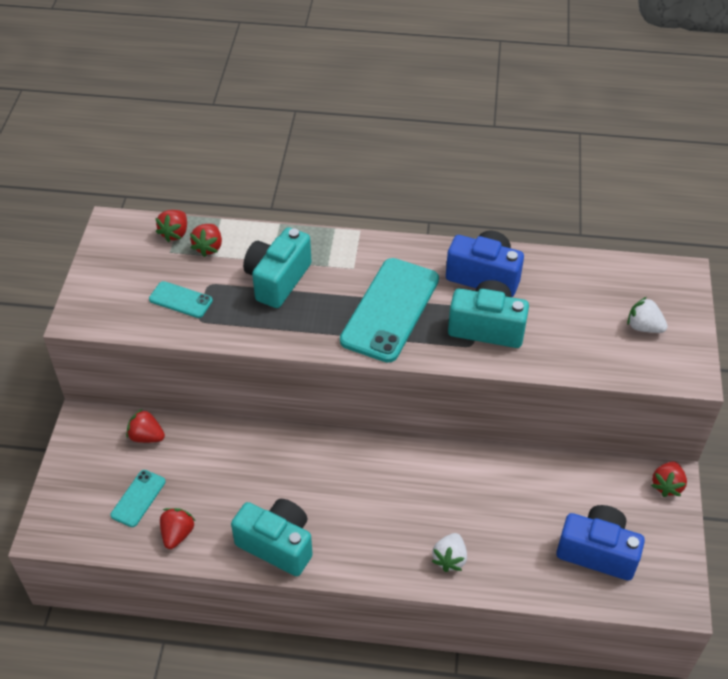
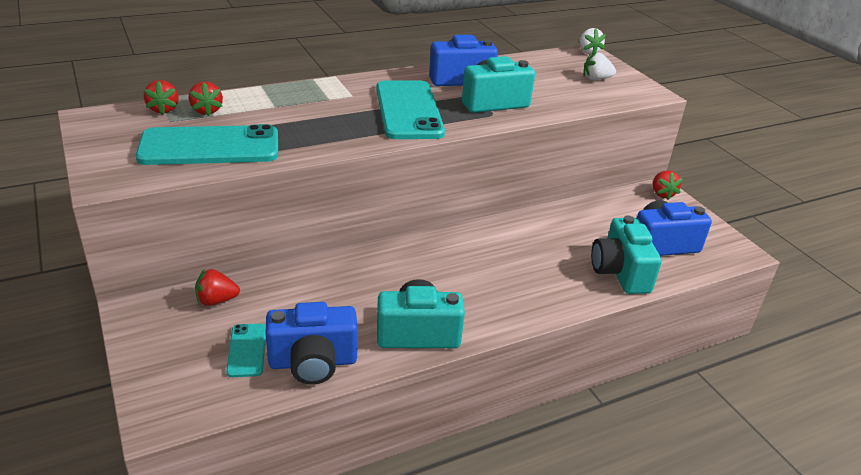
camera: 35 degrees left, 15 degrees down
turquoise phone [149,281,213,318] -> turquoise phone [136,124,278,165], size x2.08
red strawberry [160,508,195,549] -> blue camera [265,302,358,385]
turquoise camera [243,227,312,308] -> turquoise camera moved to [591,215,662,294]
white strawberry [432,533,467,572] -> white strawberry moved to [579,28,606,55]

